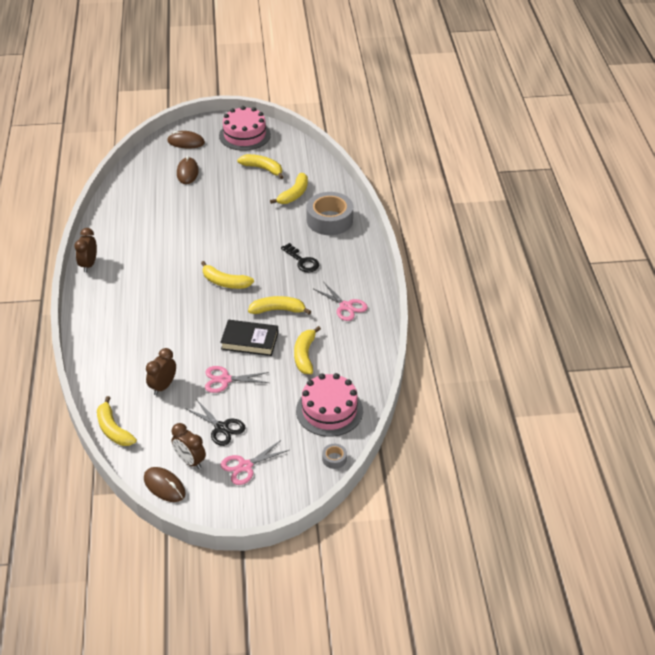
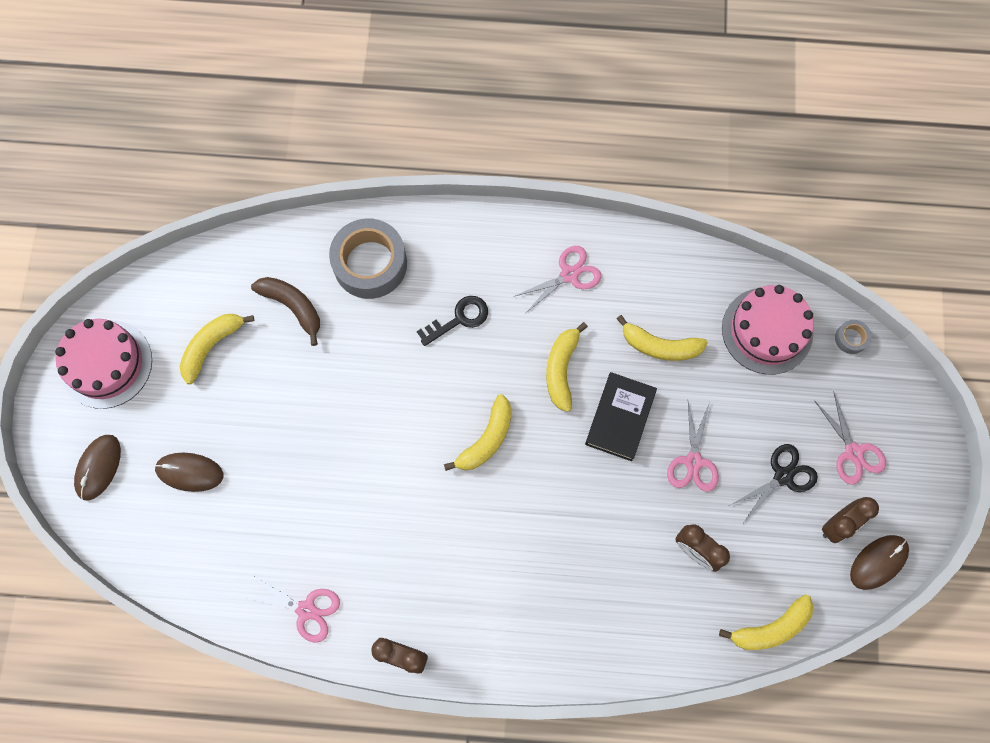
camera: 80 degrees left, 30 degrees up
yellow banana [270,173,308,204] -> brown banana [251,277,320,346]
none -> pink scissors [242,576,340,643]

